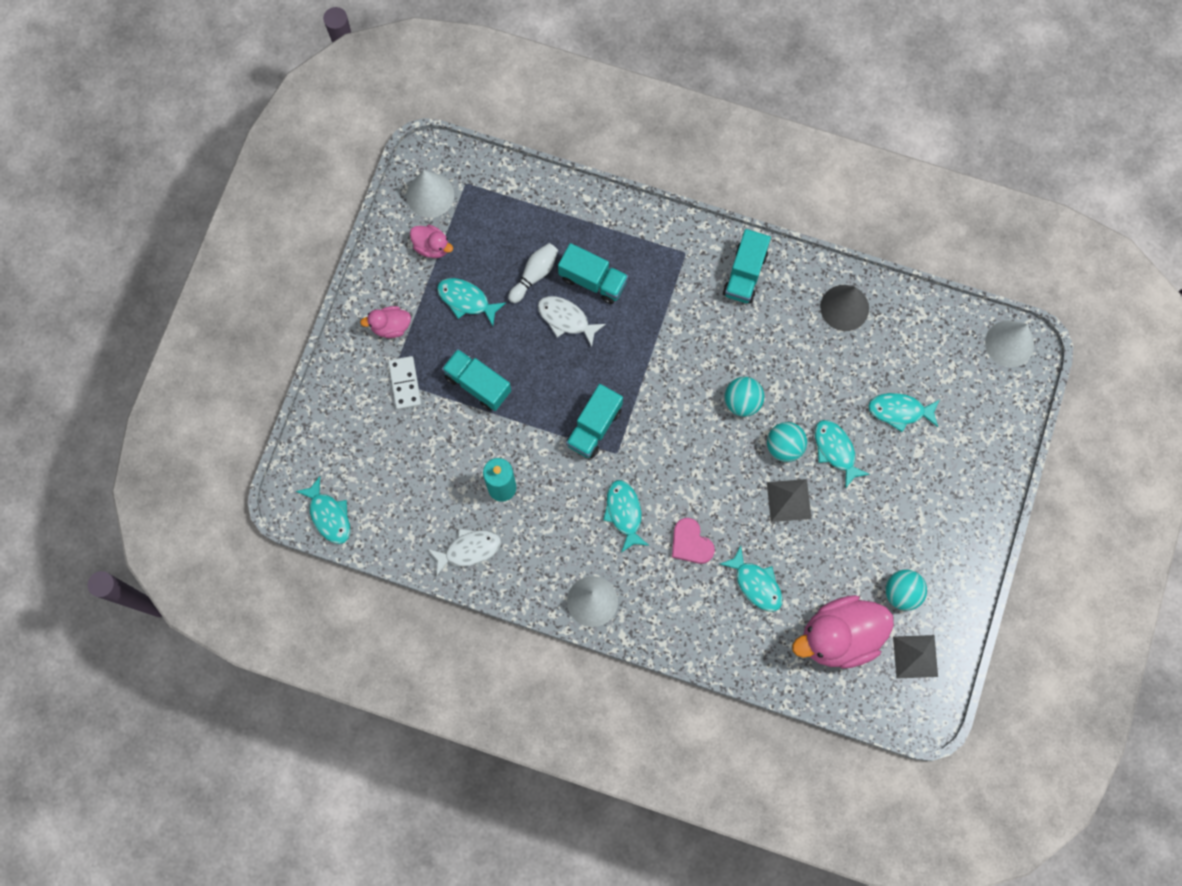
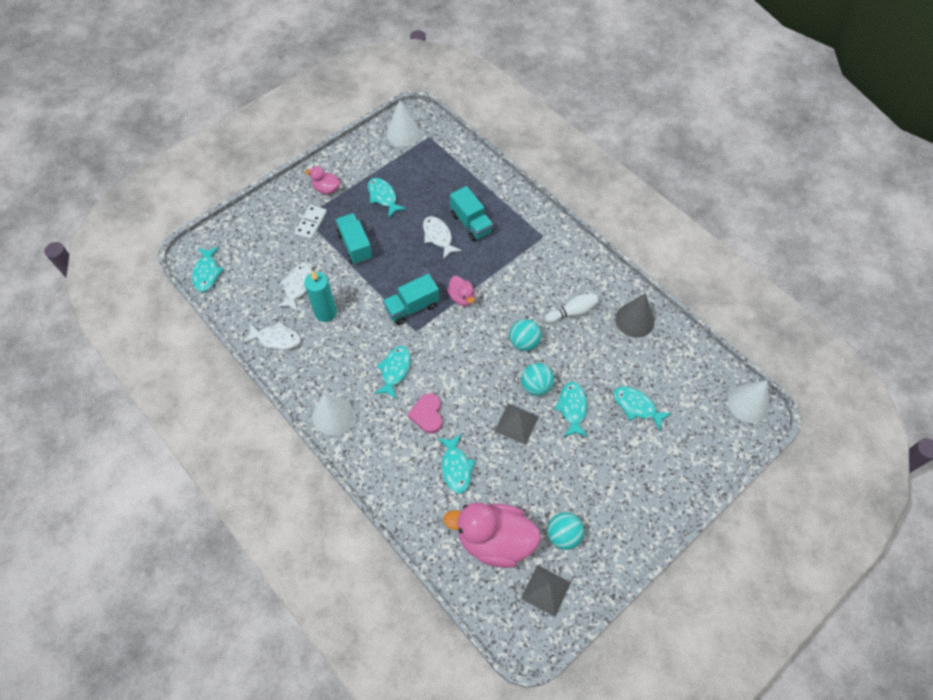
camera: 30 degrees right, 15 degrees down
pink duck [410,225,453,258] -> pink duck moved to [447,276,475,306]
white bowling pin [508,243,558,303] -> white bowling pin moved to [545,294,599,323]
turquoise truck [723,229,771,304] -> none
none -> white fish [277,264,312,312]

